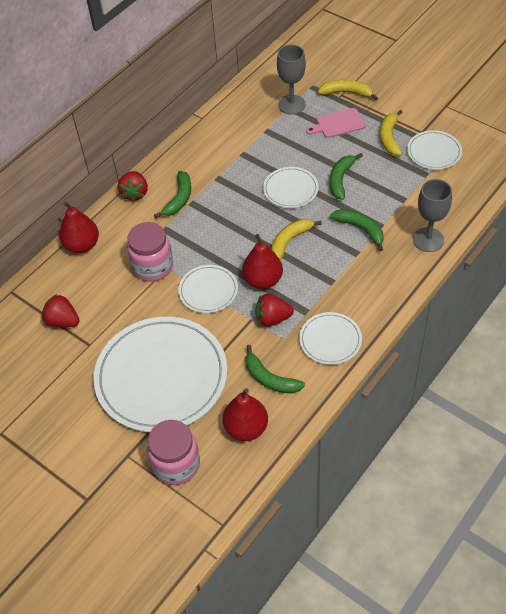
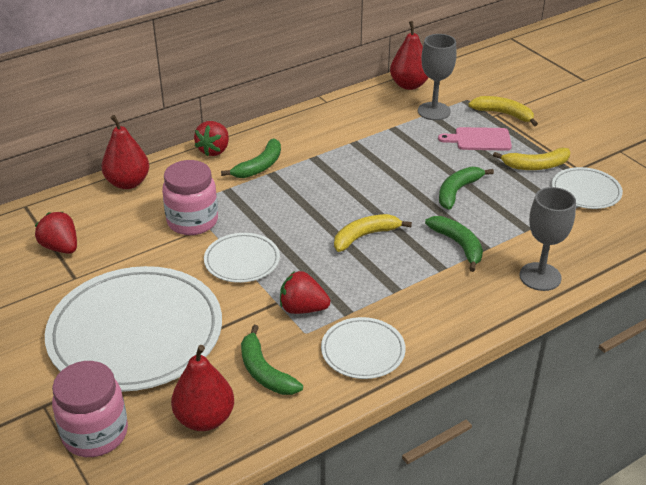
camera: 15 degrees right, 15 degrees down
red pear [242,234,283,289] -> red pear moved to [390,21,429,90]
white plate [263,167,319,208] -> none
yellow banana [380,110,403,156] -> yellow banana turned 120 degrees counterclockwise [493,148,570,170]

